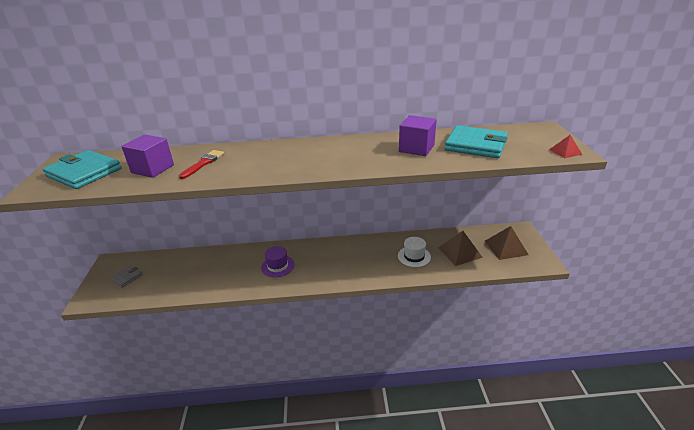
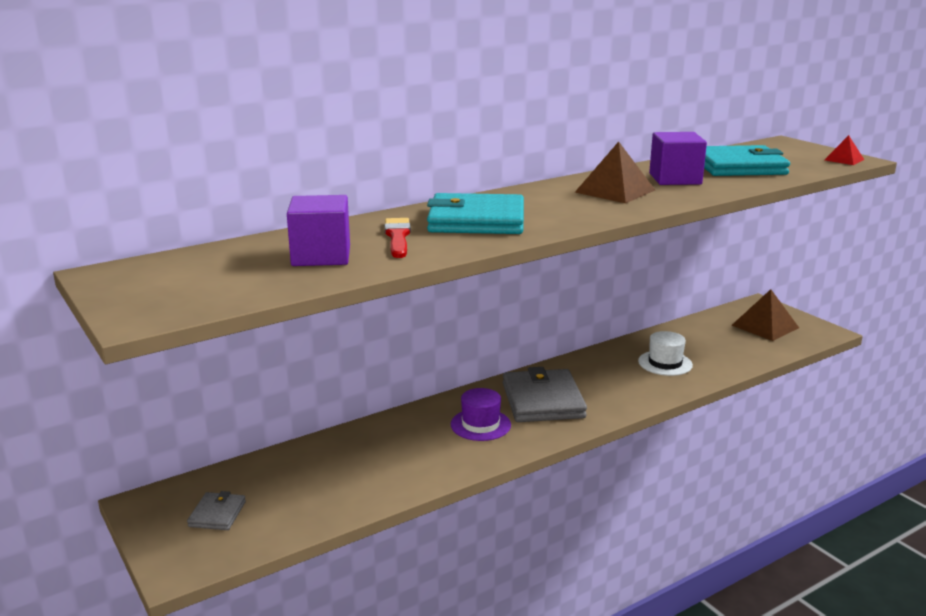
camera: 30 degrees left, 10 degrees down
turquoise wallet [43,150,121,189] -> turquoise wallet moved to [427,193,524,234]
brown pyramid [438,231,483,266] -> brown pyramid moved to [575,141,655,203]
none -> grey wallet [503,367,587,422]

